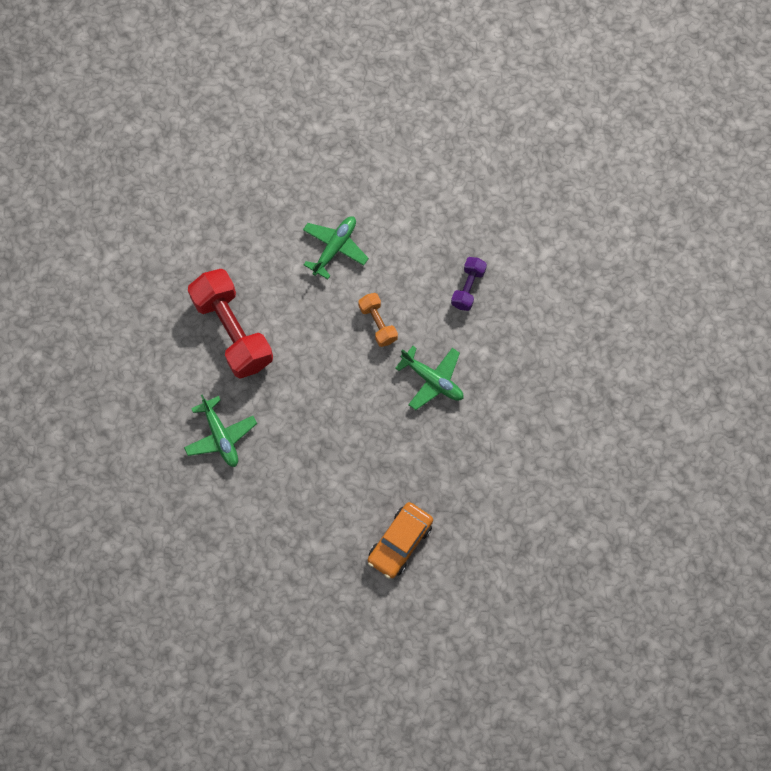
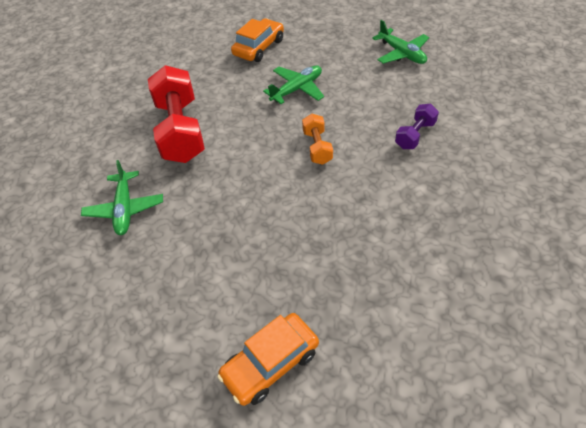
camera: 20 degrees right, 20 degrees down
green plane [395,346,464,410] -> green plane moved to [372,20,429,64]
none -> orange car [231,19,284,62]

